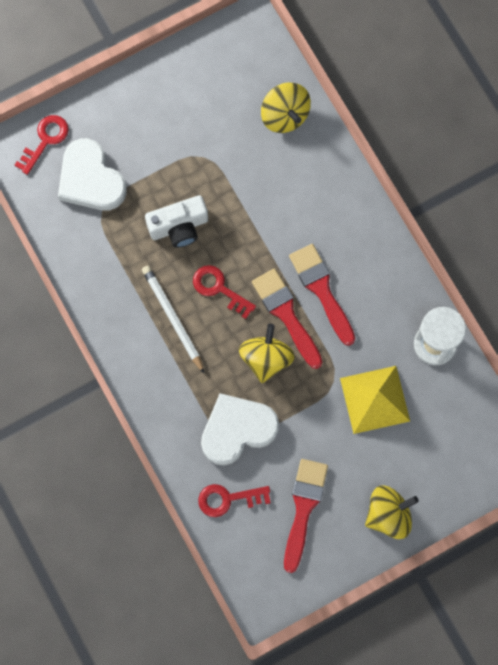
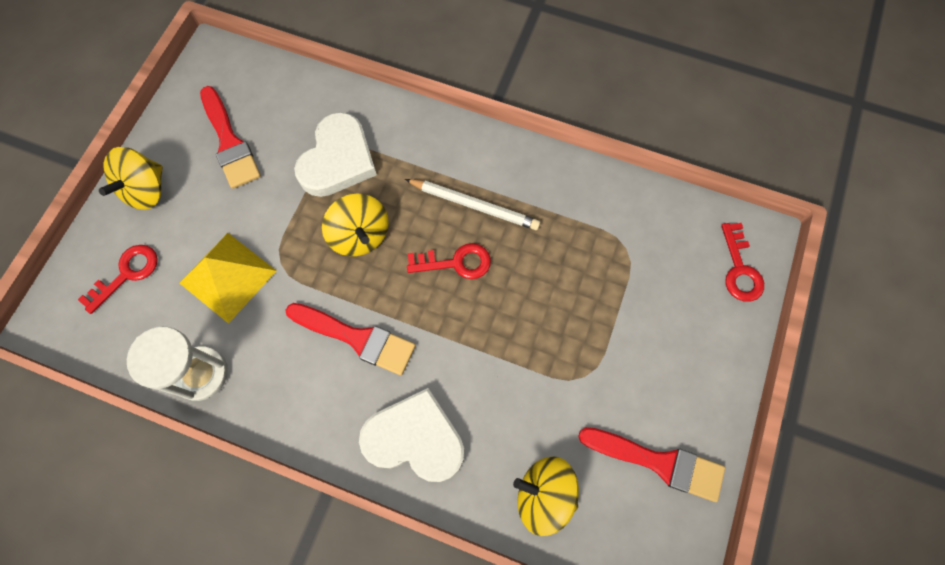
camera: 140 degrees right, 5 degrees down
white heart [58,138,127,211] -> white heart moved to [359,388,464,482]
white camera [145,195,208,248] -> none
red key [198,484,271,517] -> red key moved to [78,245,158,314]
red brush [252,268,322,369] -> red brush moved to [578,427,725,502]

